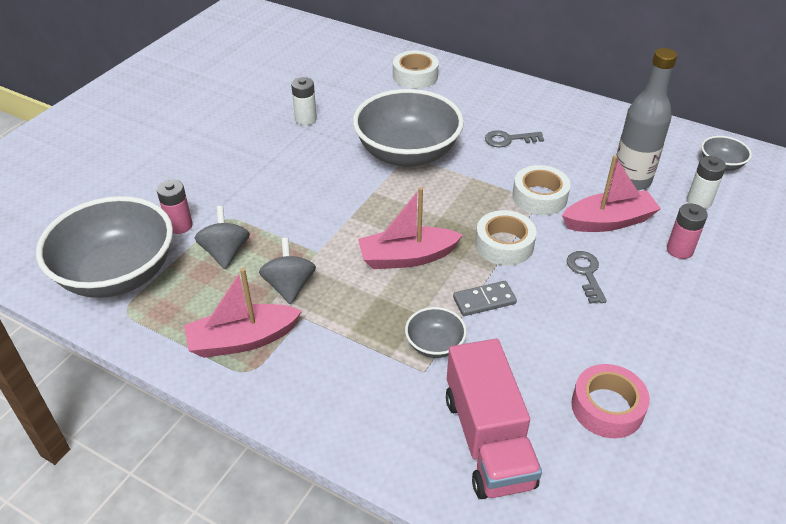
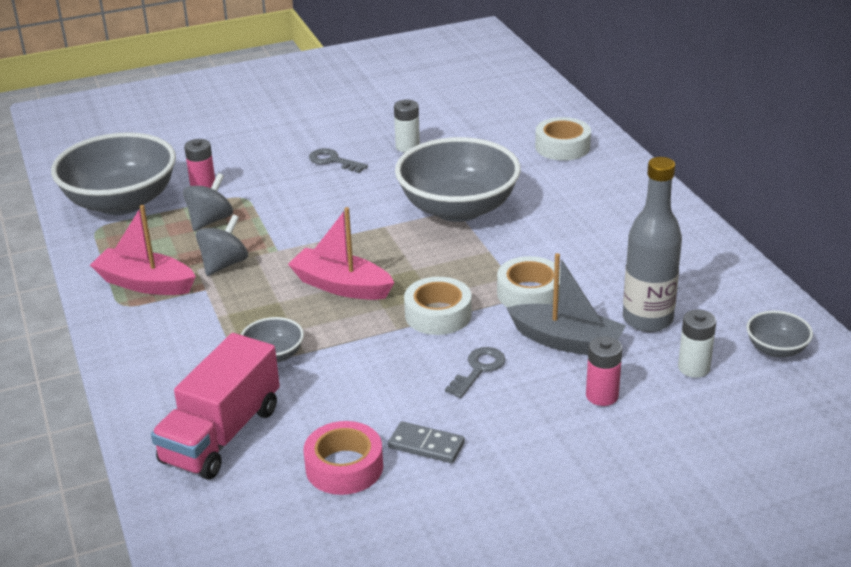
camera: 40 degrees right, 10 degrees down
grey domino [453,281,517,316] -> grey domino moved to [388,421,465,463]
grey key [485,130,544,147] -> grey key moved to [309,148,368,173]
pink boat [562,155,661,232] -> grey boat [506,253,626,355]

